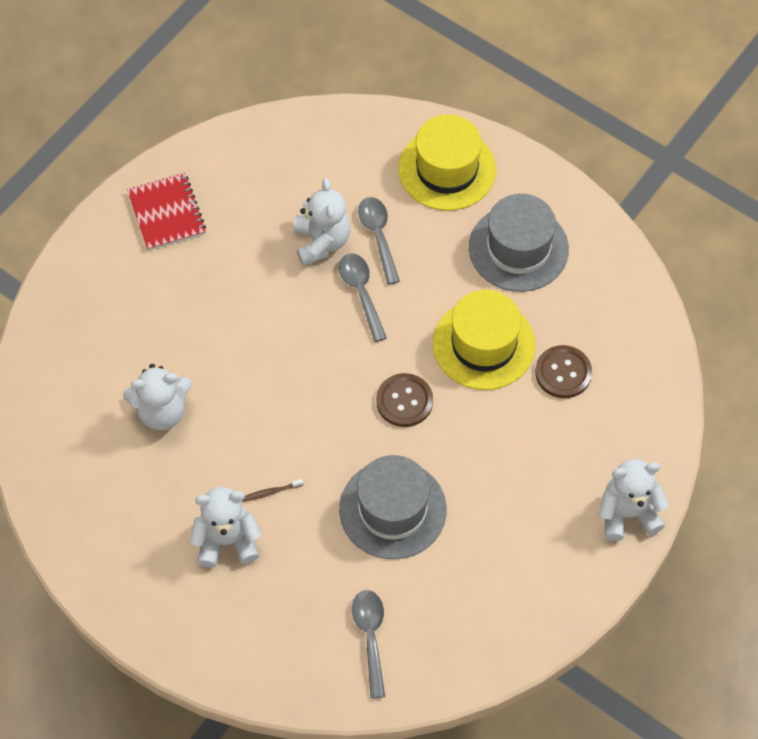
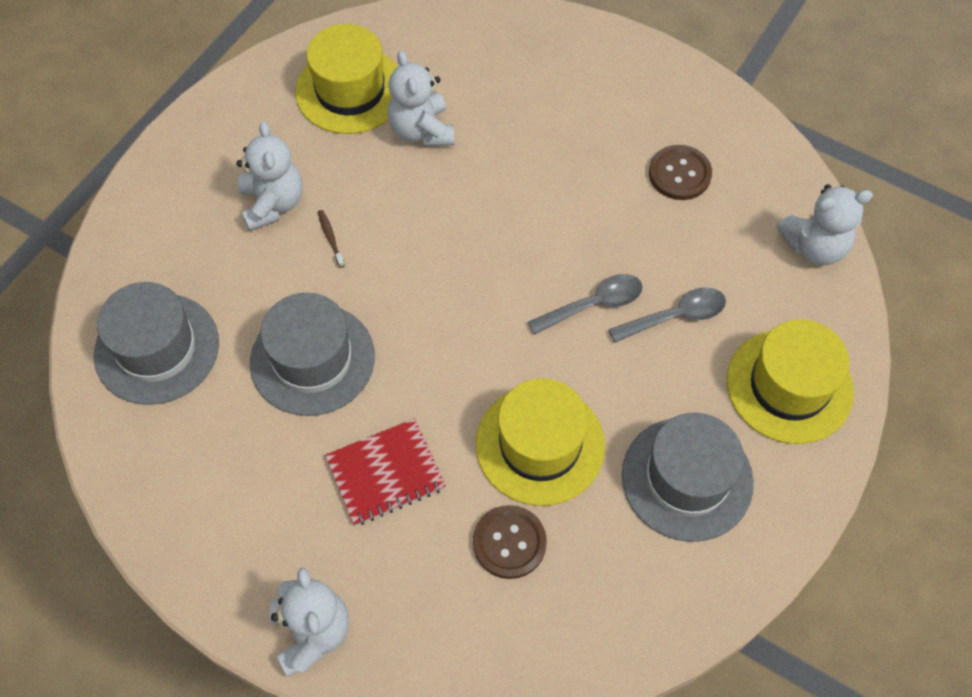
camera: 85 degrees right, 0 degrees up
red notebook [127,173,206,251] -> red notebook moved to [325,418,446,526]
white teddy bear [294,178,350,266] -> white teddy bear moved to [777,184,873,265]
grey spoon [352,590,385,699] -> grey hat [94,282,219,405]
brown button [376,373,433,427] -> brown button moved to [649,145,712,200]
none -> yellow hat [295,24,398,134]

